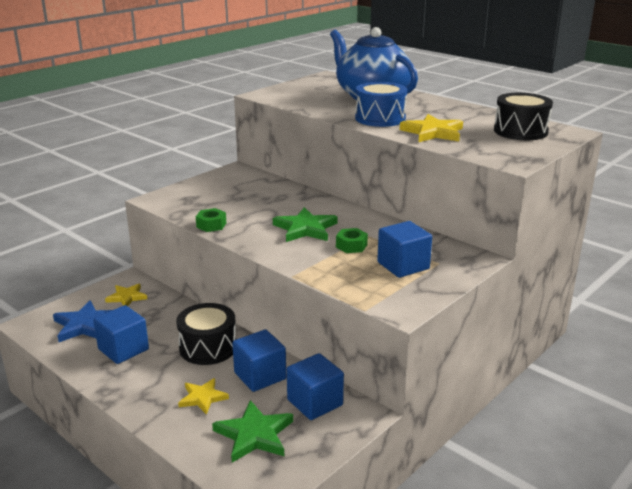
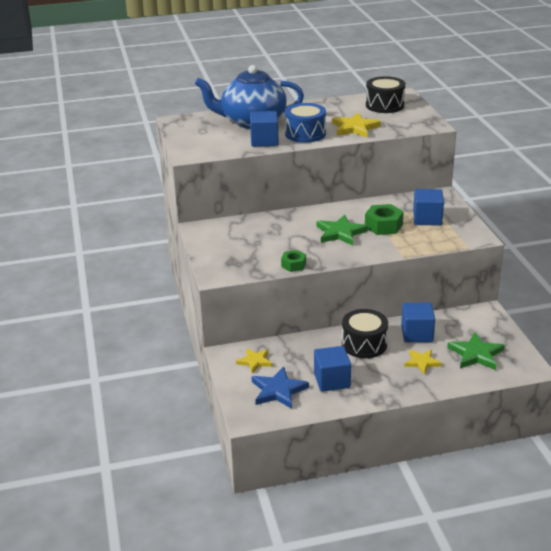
camera: 55 degrees left, 5 degrees up
blue cube [287,353,344,420] -> blue cube moved to [250,111,279,147]
green nut [336,228,368,253] -> green nut [365,204,404,235], size x1.59

